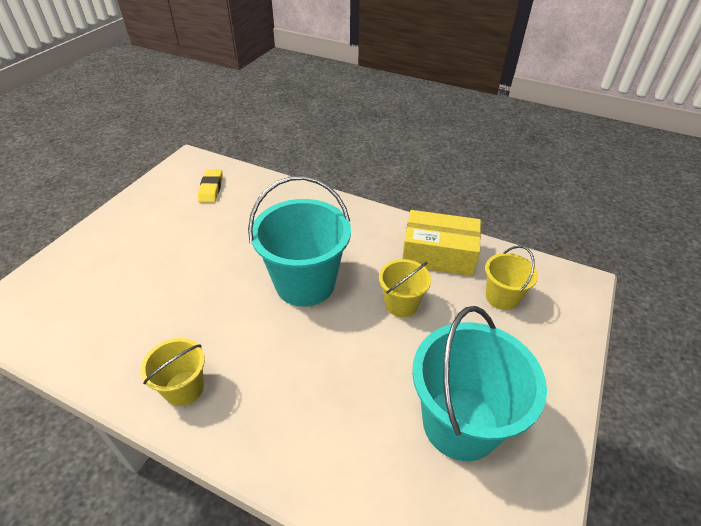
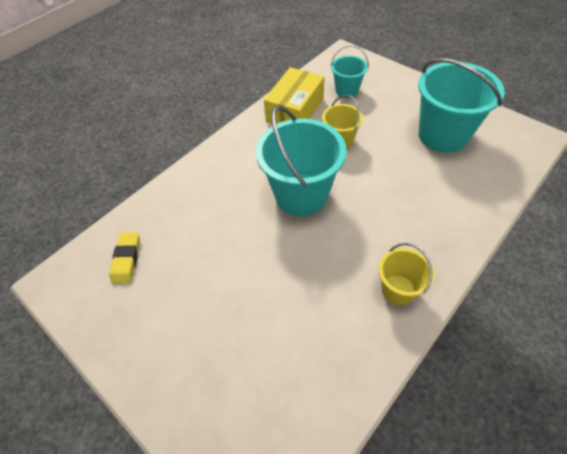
camera: 70 degrees left, 10 degrees up
yellow eraser [198,169,223,203] -> yellow eraser turned 75 degrees clockwise [109,232,140,284]
yellow bucket [485,246,538,310] -> turquoise bucket [331,45,369,98]

